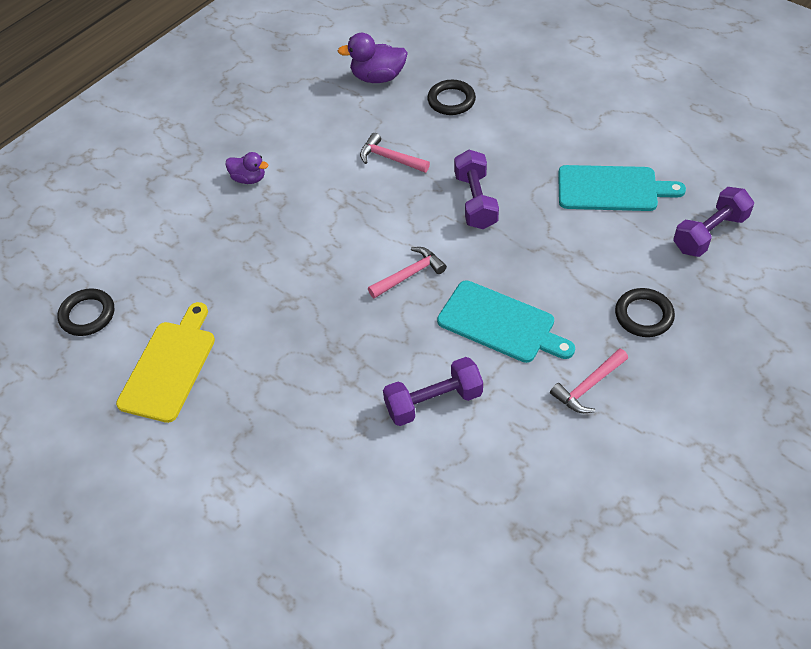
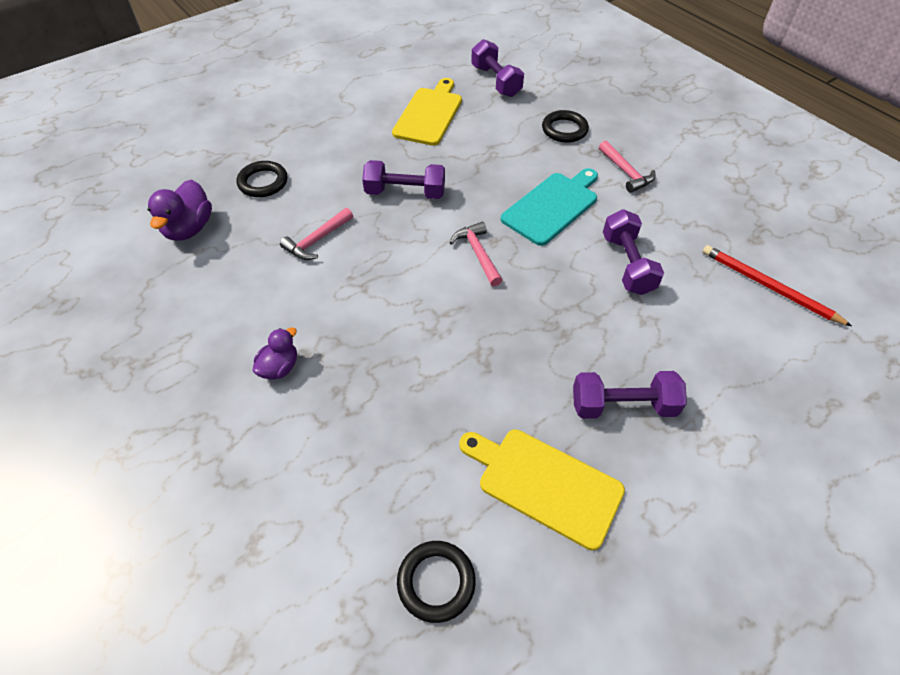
camera: 80 degrees left, 0 degrees up
turquoise cutting board [558,165,686,211] -> yellow cutting board [392,78,462,146]
none -> purple dumbbell [573,371,687,419]
none -> red pencil [703,245,852,326]

